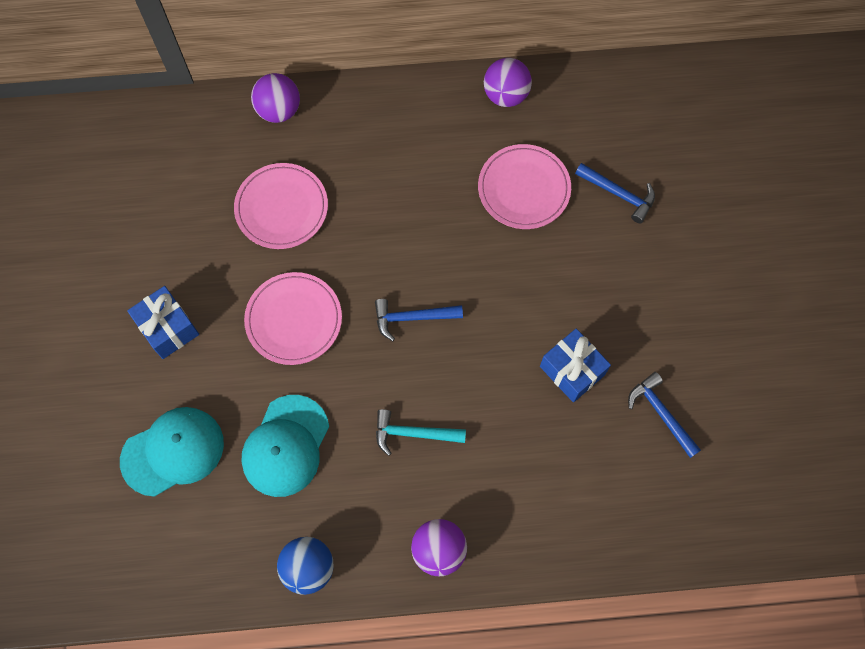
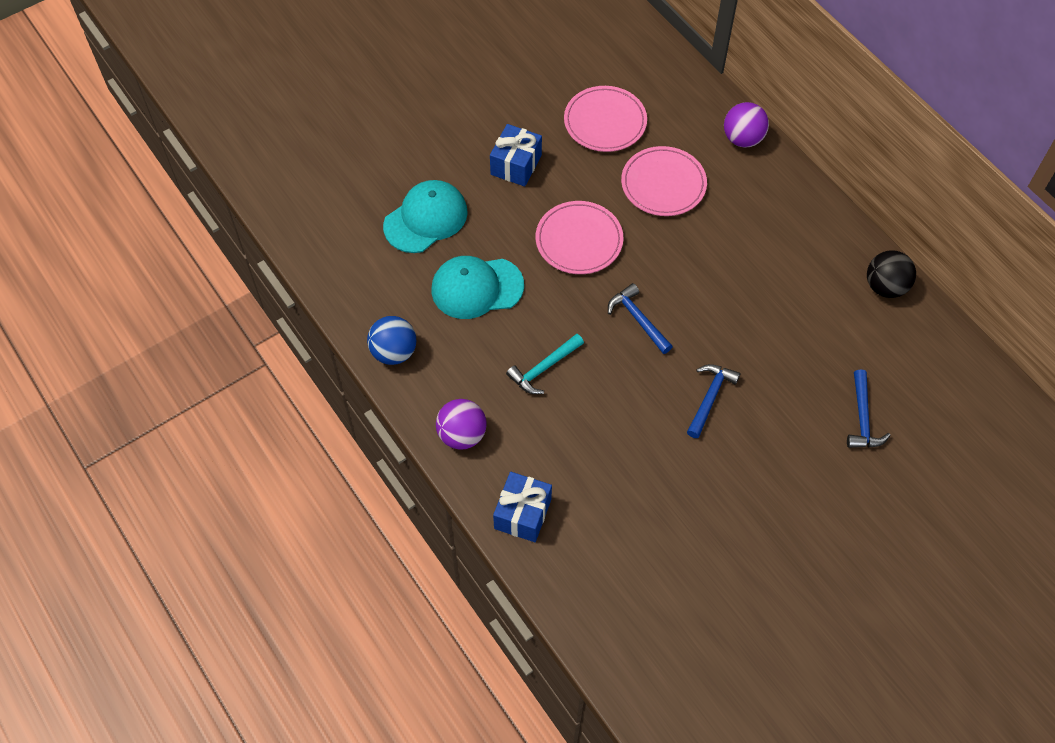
camera: 60 degrees right, 10 degrees down
turquoise cap [120,407,224,497] -> turquoise cap turned 75 degrees counterclockwise [383,180,468,253]
turquoise hammer [376,409,466,456] -> turquoise hammer turned 105 degrees counterclockwise [506,334,584,394]
pink plate [478,144,571,229] -> pink plate moved to [564,86,647,152]
purple ball [484,58,532,107] -> black ball [867,250,916,298]
blue gift [540,329,611,402] -> blue gift moved to [493,472,552,542]
blue hammer [628,372,701,458] -> blue hammer moved to [687,364,740,438]

